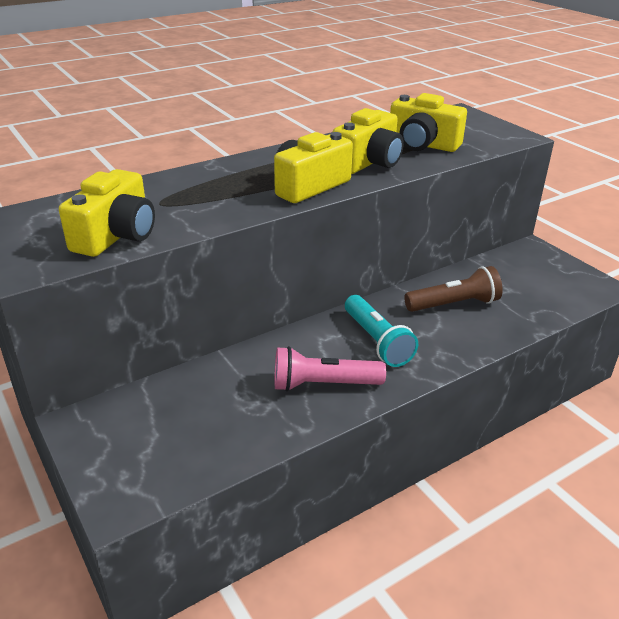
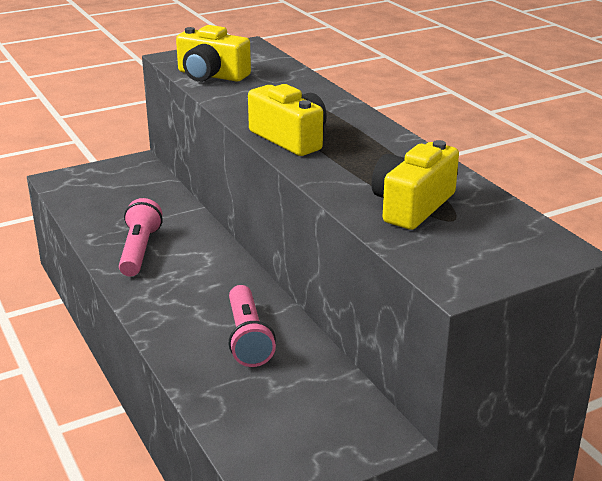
camera: 95 degrees right, 5 degrees down
yellow camera [333,108,404,174] -> none
turquoise flashlight [345,295,418,367] -> none
brown flashlight [404,266,503,312] -> pink flashlight [229,285,276,367]

